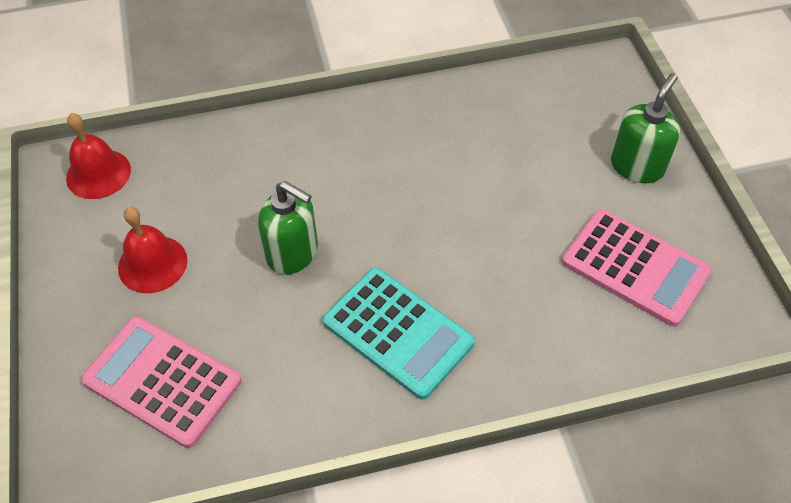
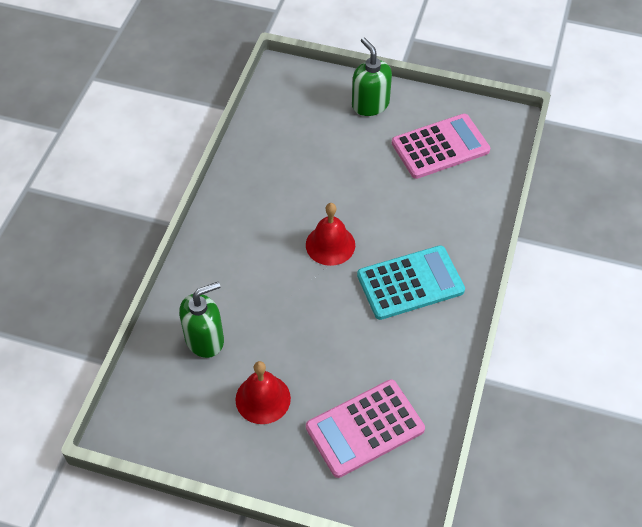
camera: 60 degrees left, 0 degrees up
red bell [66,113,131,199] -> red bell moved to [306,203,355,266]
green soap dispenser [258,181,318,275] -> green soap dispenser moved to [179,282,224,358]

